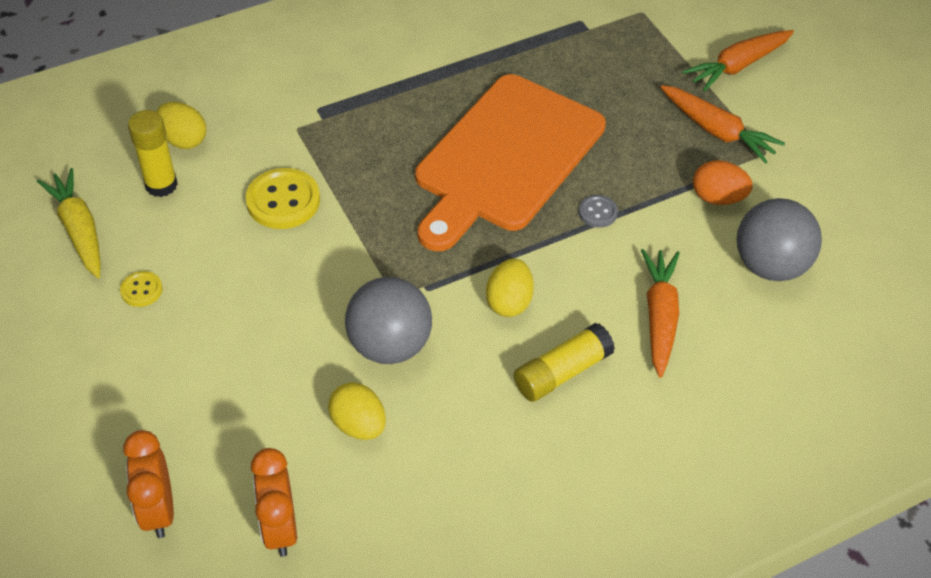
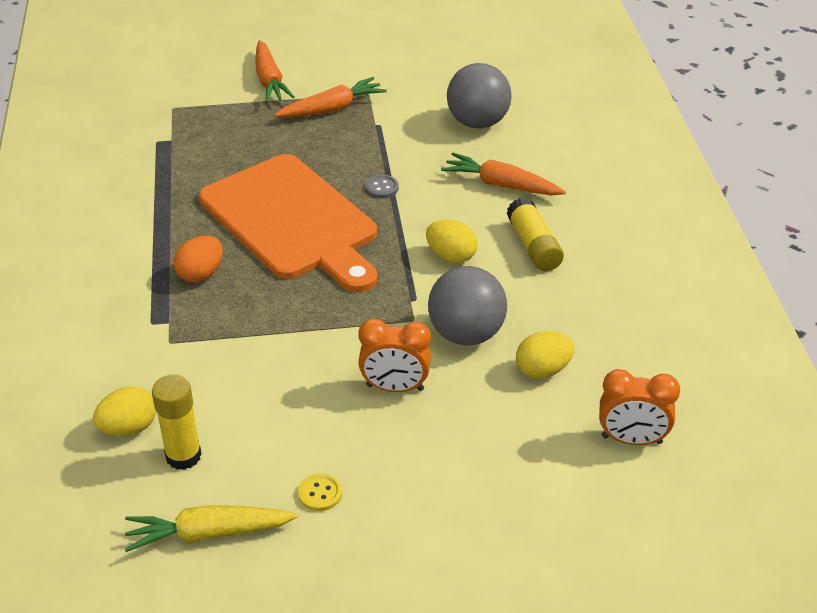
camera: 70 degrees left, 10 degrees down
orange clock [123,430,174,538] -> orange clock moved to [358,319,431,392]
yellow button [246,168,320,229] -> none
orange egg [693,160,753,205] -> orange egg moved to [174,235,223,283]

